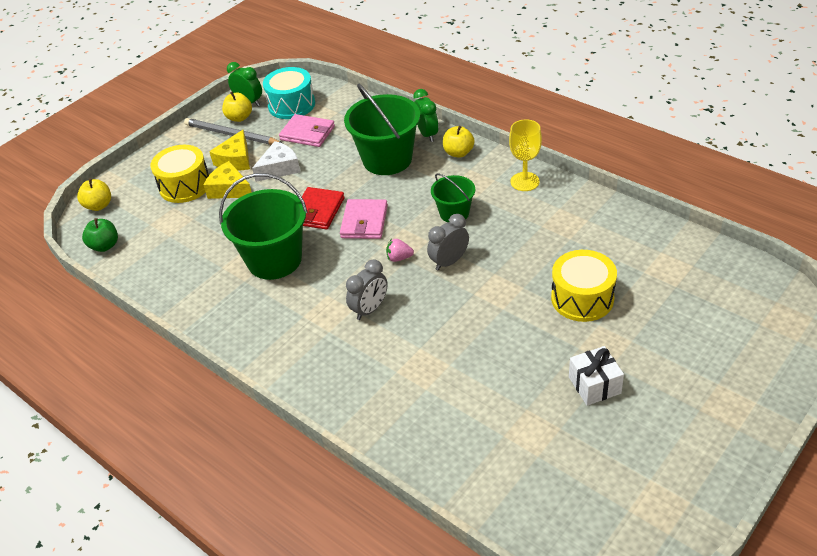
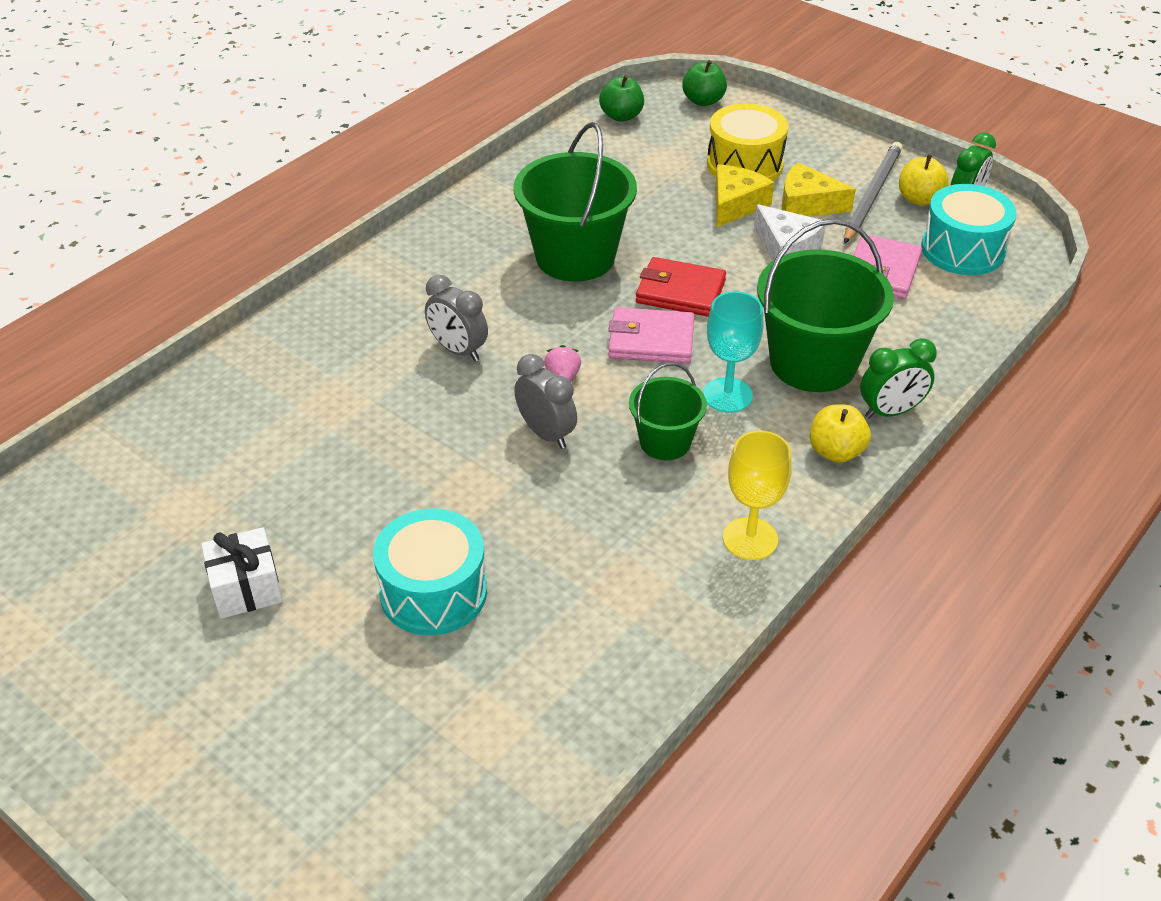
camera: 85 degrees right, 0 degrees up
yellow apple [77,178,111,211] -> green apple [682,60,727,106]
yellow drum [551,250,617,322] -> turquoise drum [373,508,487,636]
none -> turquoise goblet [703,291,764,413]

